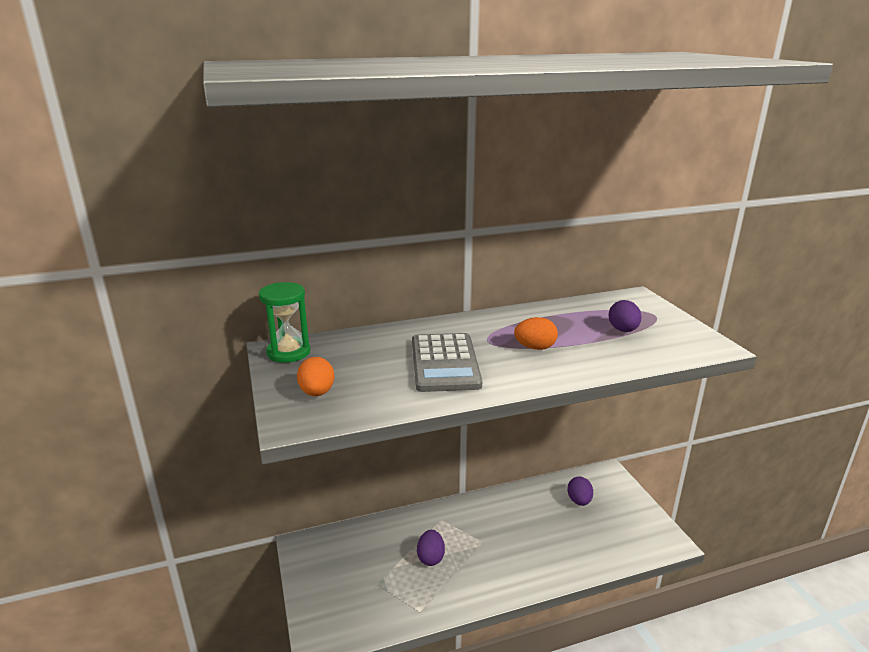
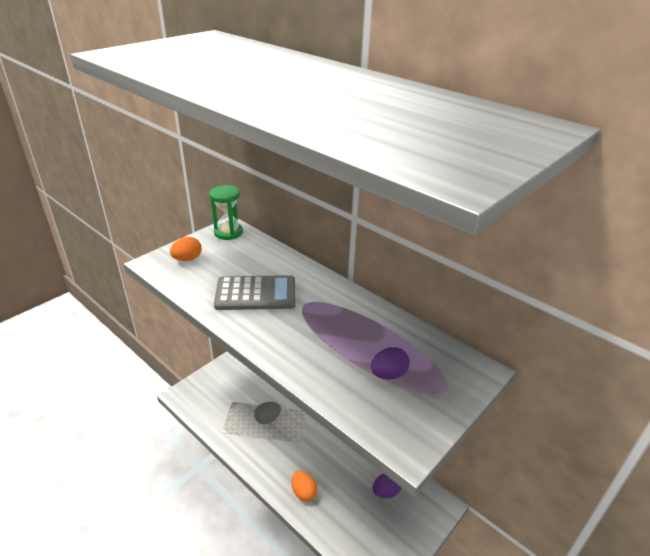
camera: 60 degrees right, 10 degrees up
grey calculator [412,333,482,392] -> grey calculator turned 150 degrees counterclockwise [214,275,295,310]
purple egg [417,530,445,566] -> grey egg [254,402,281,424]
orange egg [514,317,558,350] -> orange egg moved to [292,471,317,502]

